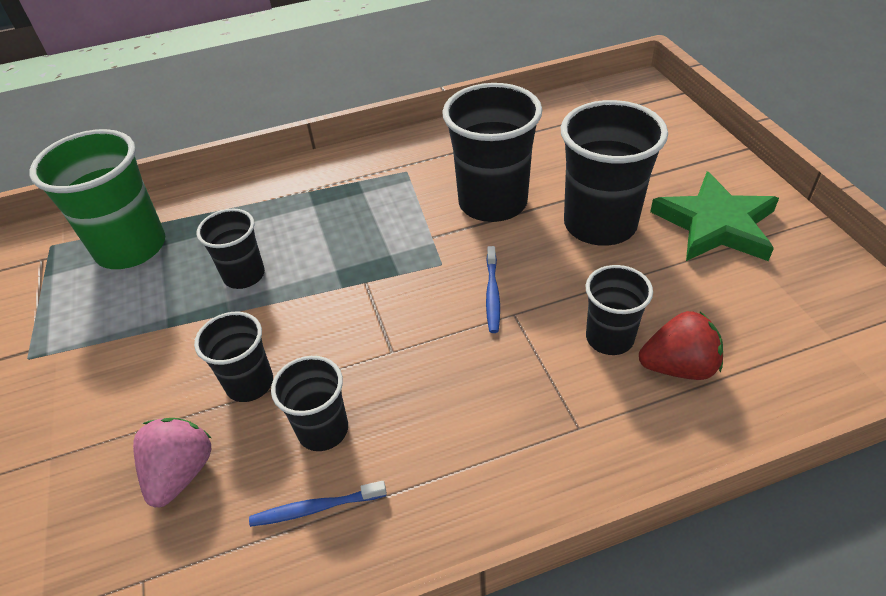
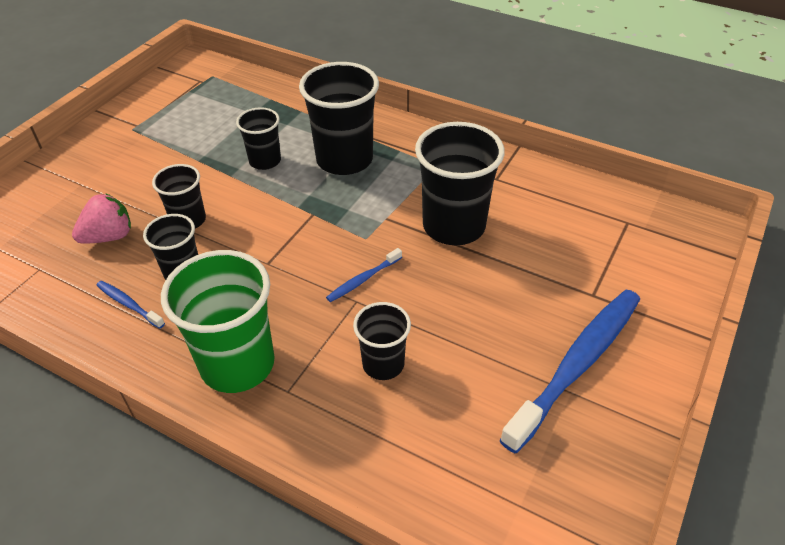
camera: 45 degrees right, 0 degrees up
green cup [29,129,165,269] -> green cup moved to [161,250,275,393]
black cup [561,100,668,246] -> black cup moved to [299,62,379,175]
red strawberry [639,311,723,380] -> none
green star [650,171,779,261] -> blue toothbrush [499,290,640,453]

